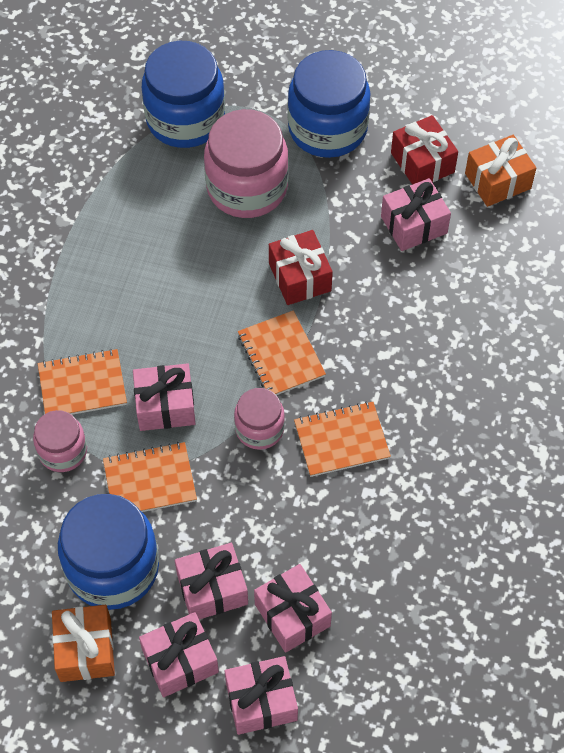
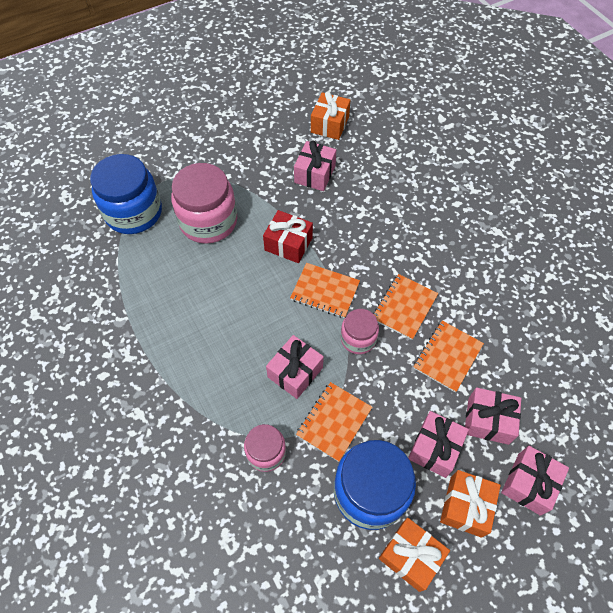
camera: 45 degrees left, 0 degrees up
orange notebook [38,349,127,415] -> orange notebook moved to [414,321,484,392]
pink gift [139,612,219,697] -> orange gift [440,470,501,538]
blue jar [288,50,371,158] -> none
red gift [391,115,458,185] -> none

